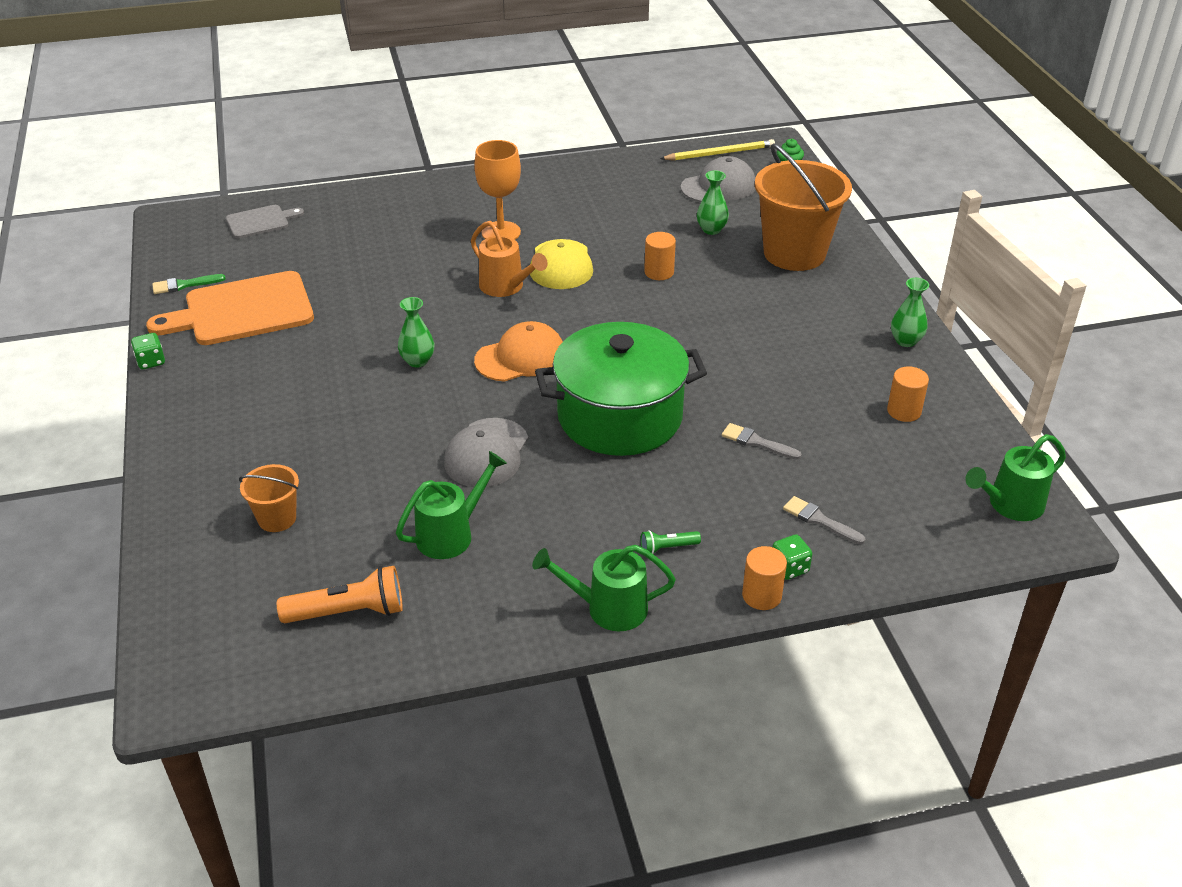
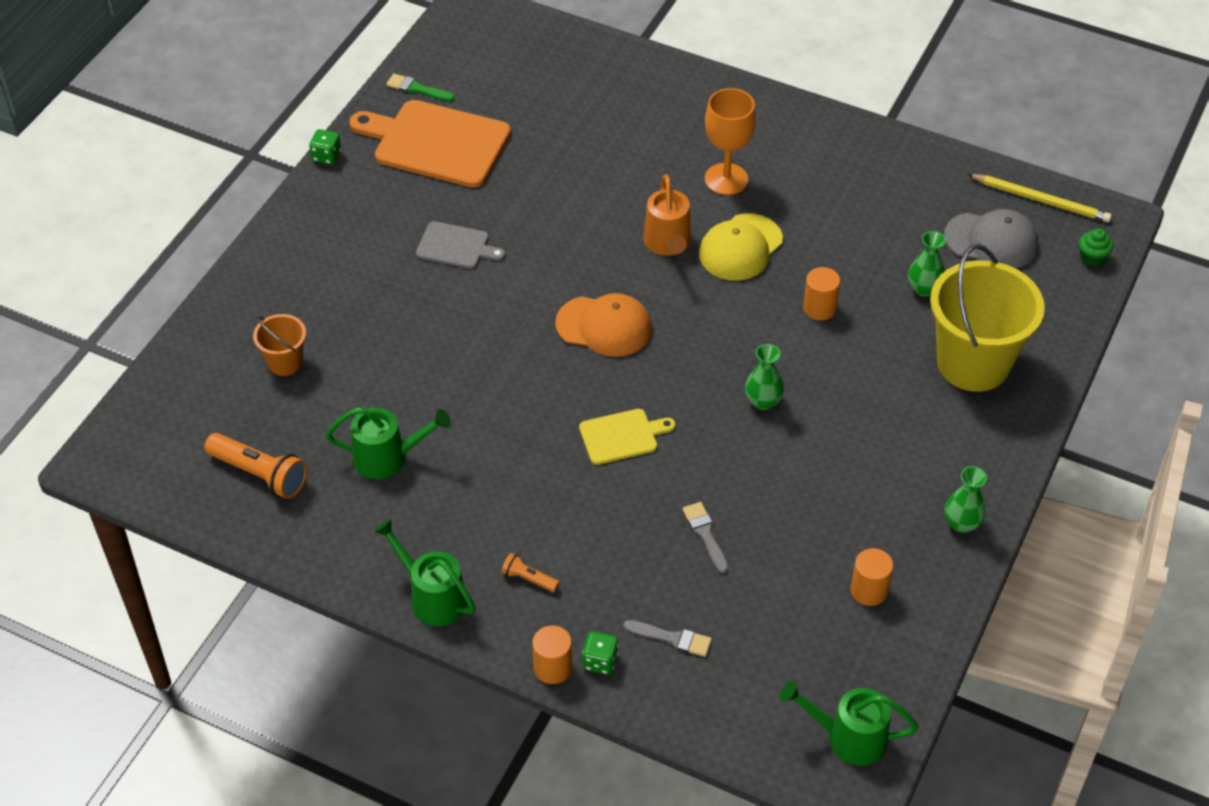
camera: 40 degrees right, 10 degrees up
grey cutting board [226,205,304,239] -> grey cutting board moved to [416,221,505,269]
green vase [398,297,434,368] -> green vase moved to [745,344,784,410]
grey cap [444,418,528,487] -> none
green pot [535,322,707,456] -> yellow cutting board [579,409,675,465]
green flashlight [641,530,701,554] -> orange flashlight [501,553,559,592]
orange bucket [755,143,852,271] -> yellow bucket [930,244,1045,392]
grey brush [783,496,866,544] -> grey brush turned 120 degrees clockwise [623,620,712,657]

